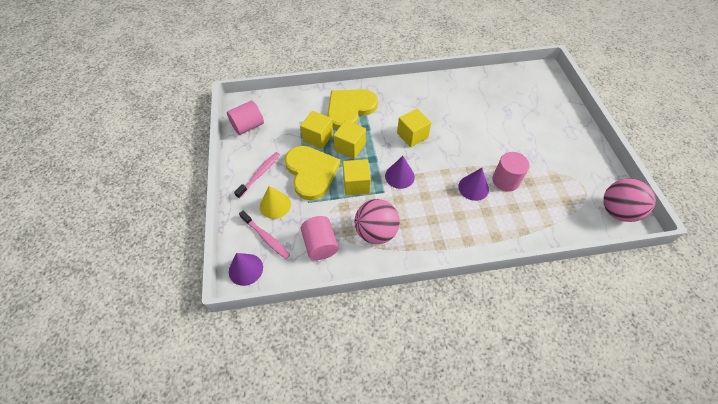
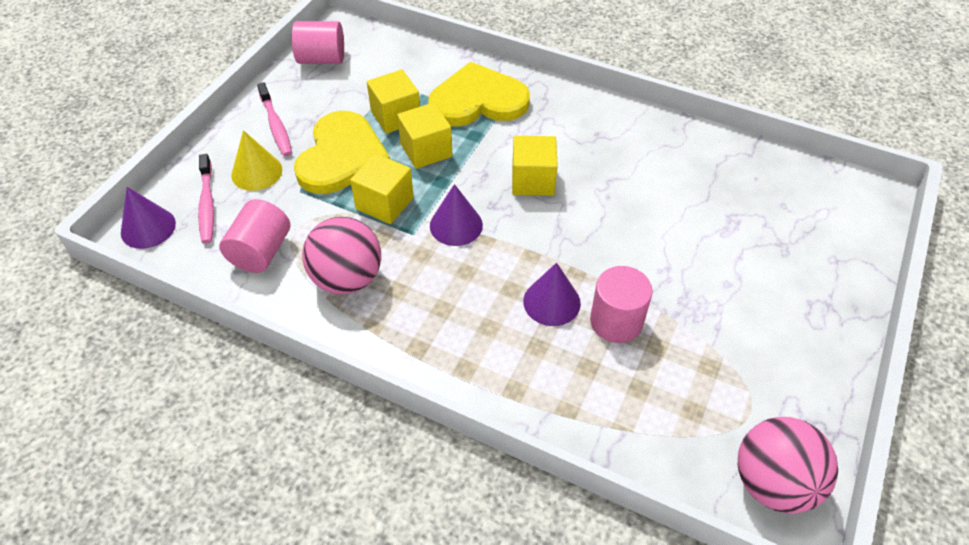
camera: 35 degrees right, 5 degrees down
pink toothbrush [234,152,280,198] -> pink toothbrush turned 90 degrees clockwise [257,82,292,156]

